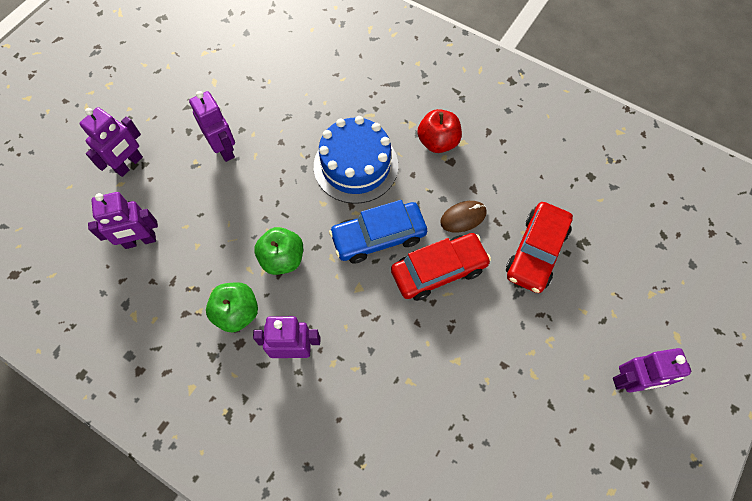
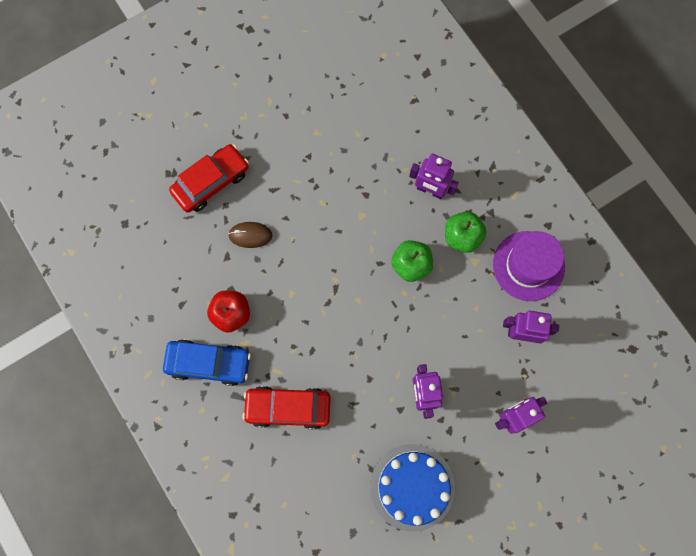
camera: 155 degrees left, 10 degrees up
blue cake [314,116,398,204] -> blue cake moved to [370,444,455,531]
blue car [329,200,427,264] -> blue car moved to [163,339,251,386]
red car [391,233,491,301] -> red car moved to [242,386,330,429]
purple robot [613,348,691,392] -> none
none -> purple hat [493,231,565,301]

